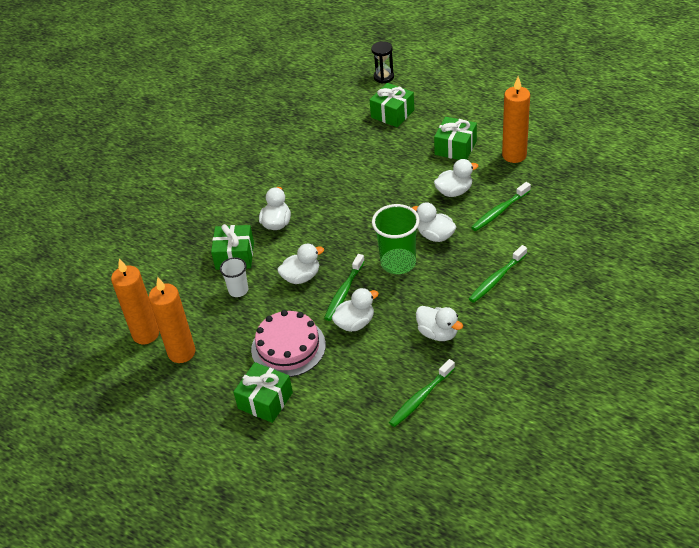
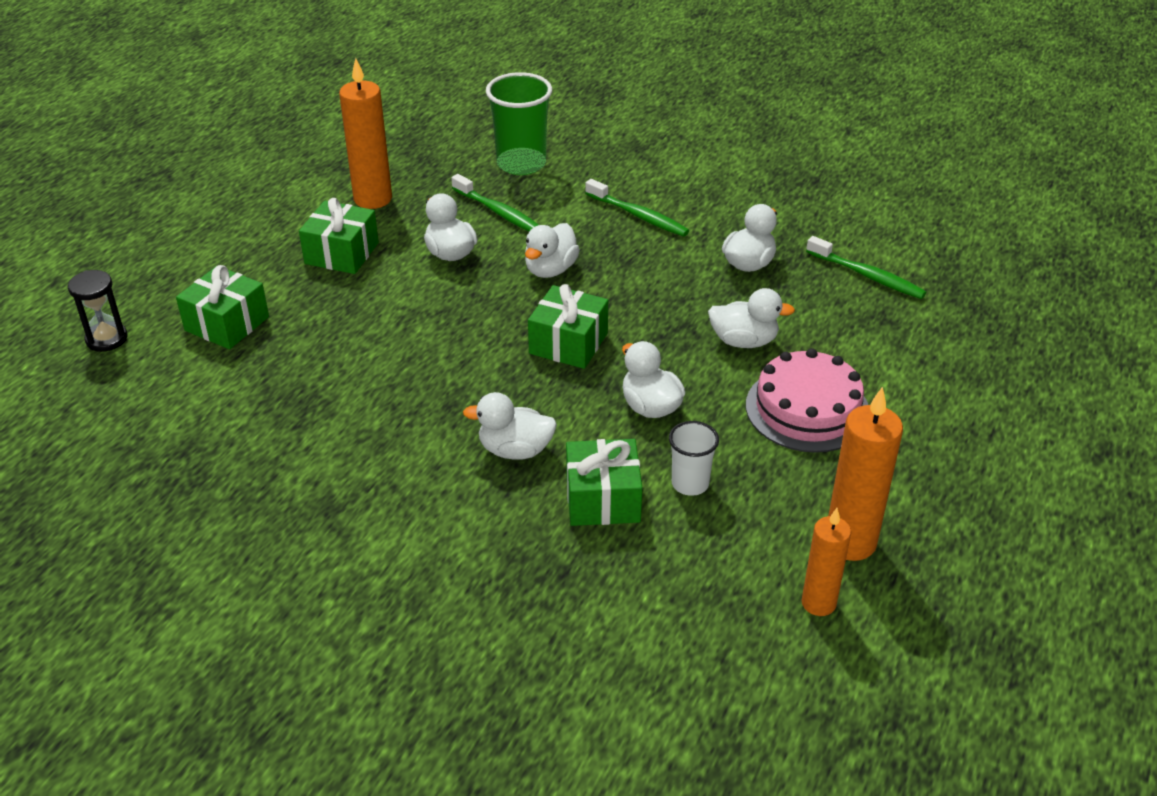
camera: 100 degrees left, 5 degrees down
orange candle [111,258,159,344] -> orange candle [801,508,851,616], size x0.64
green gift [233,362,293,423] -> green gift moved to [528,284,608,369]
green toothbrush [324,254,365,321] -> none
white duck [332,288,379,332] -> white duck turned 135 degrees clockwise [708,288,795,348]
green cup [372,204,420,274] -> green cup moved to [486,72,552,175]

